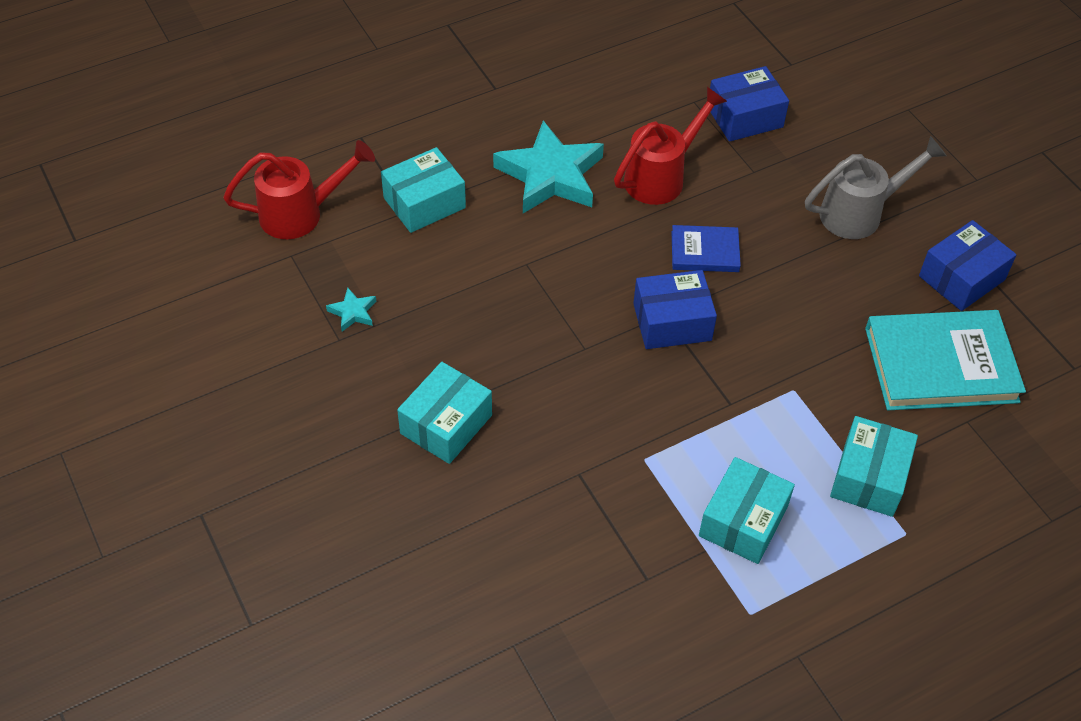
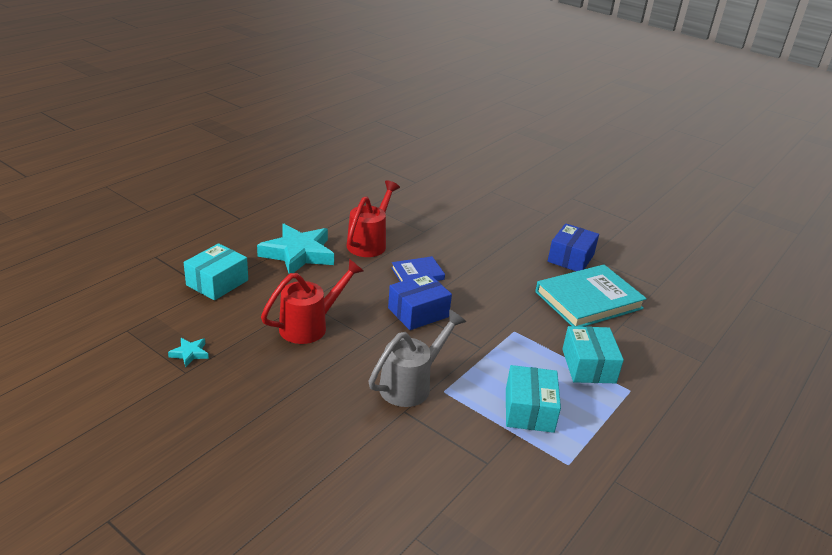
camera: 25 degrees left, 20 degrees down
red watering can [223,140,375,239] -> red watering can moved to [261,259,363,344]
turquoise box [397,362,492,464] -> none
blue box [710,66,789,142] -> none
grey watering can [805,136,947,239] -> grey watering can moved to [368,309,466,407]

